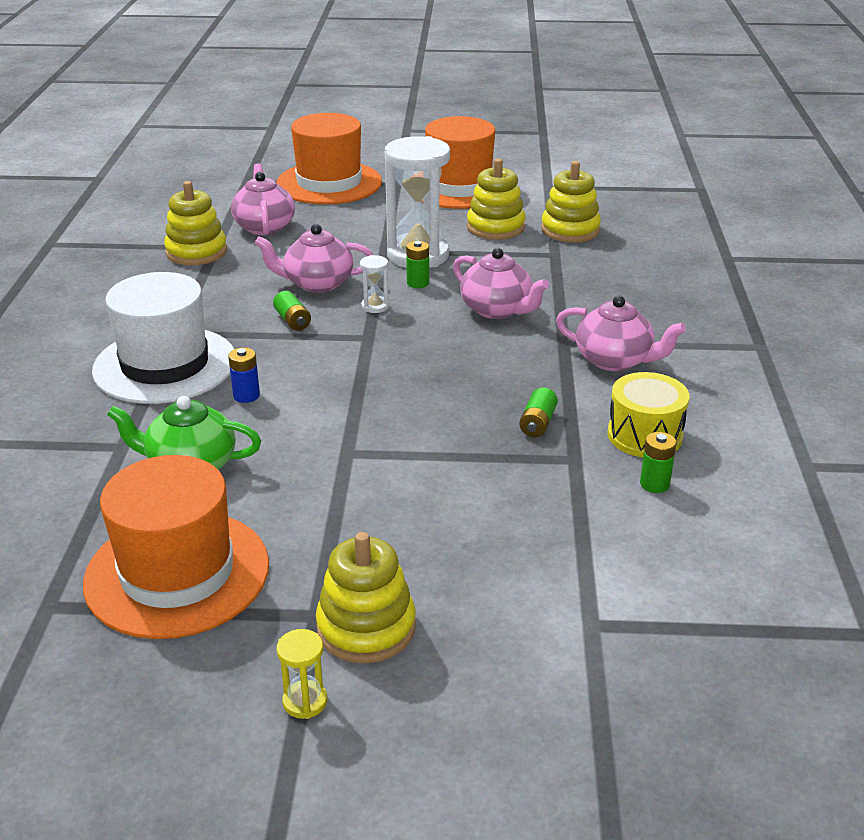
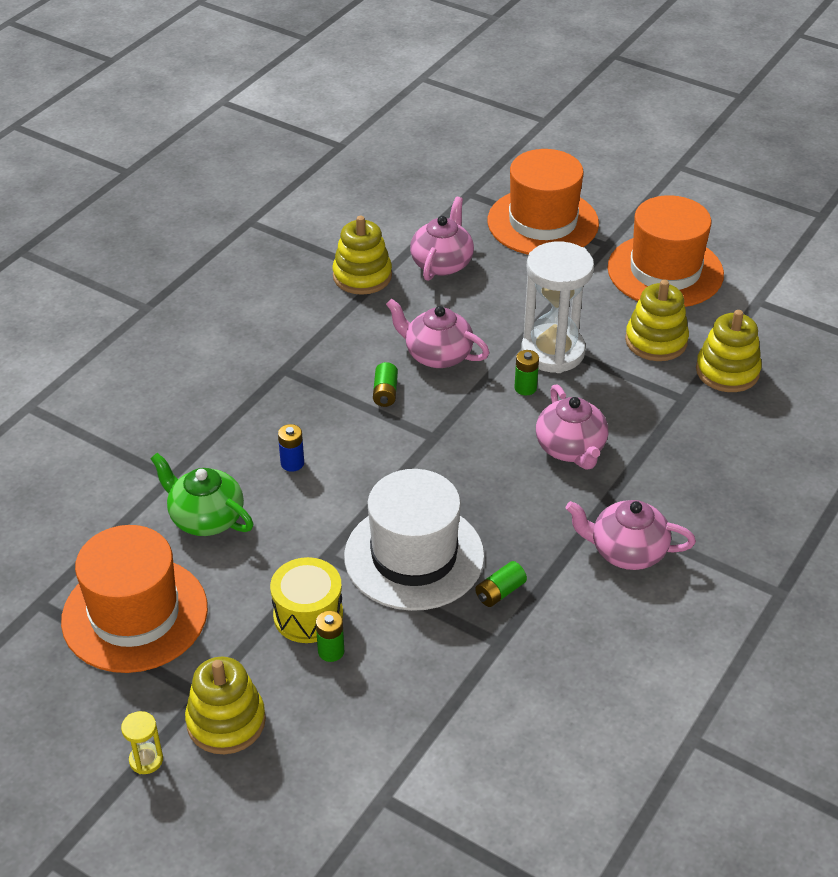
camera: 30 degrees right, 10 degrees up
white hat [92,272,234,404] -> white hat moved to [344,469,485,611]
white hourglass [360,255,389,313] -> none
pink teapot [556,295,686,371] -> pink teapot turned 135 degrees clockwise [566,500,696,570]
yellow drum [607,372,689,457] -> yellow drum moved to [270,557,343,643]
green battery [640,432,676,493] -> green battery moved to [316,611,344,662]

